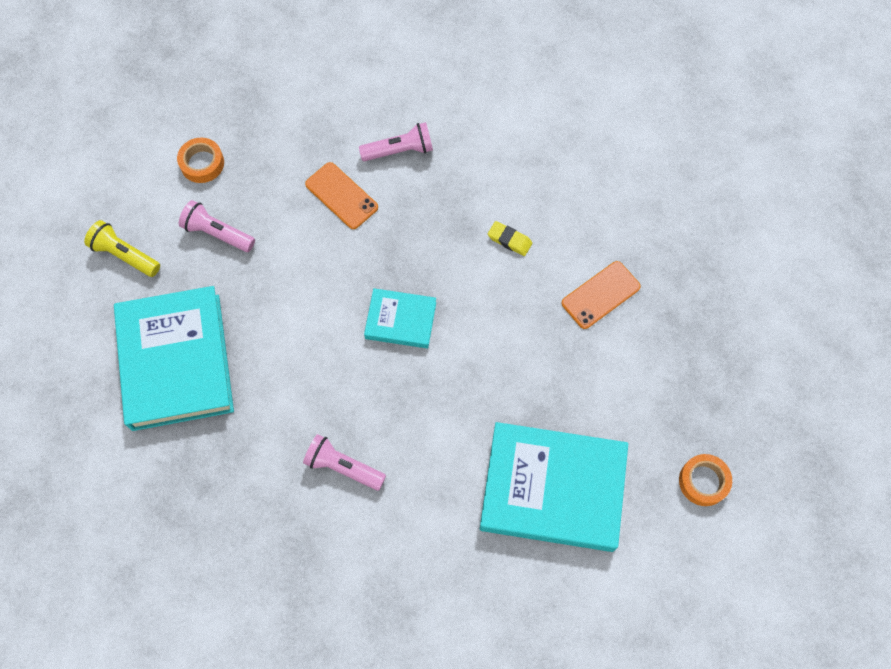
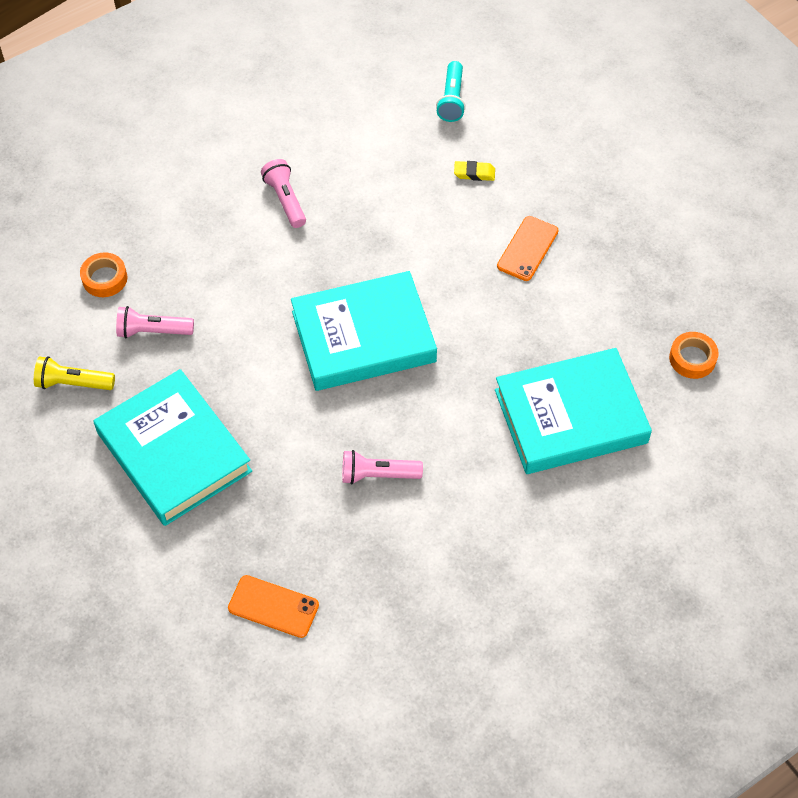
camera: 25 degrees left, 10 degrees down
orange phone [305,162,378,229] -> orange phone moved to [228,575,319,638]
pink flashlight [359,122,433,161] -> pink flashlight turned 75 degrees counterclockwise [261,159,306,228]
turquoise book [364,288,436,348] -> turquoise book [291,271,437,391], size x1.96
yellow eraser [488,221,532,256] -> yellow eraser moved to [454,161,495,181]
none -> turquoise flashlight [436,61,466,122]

